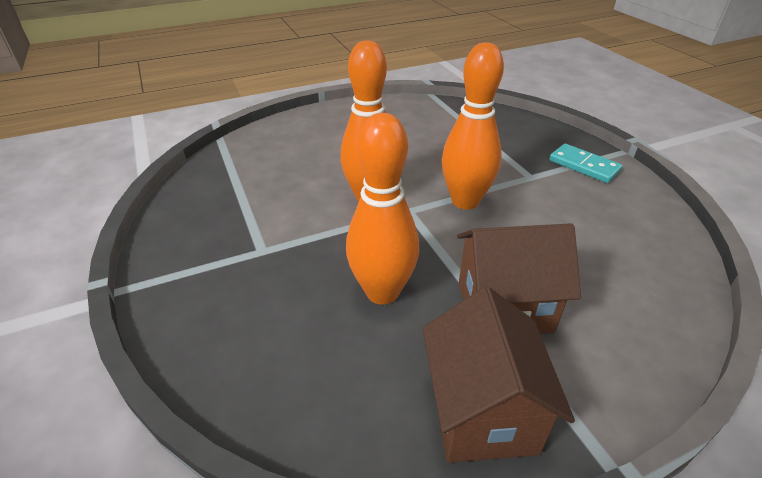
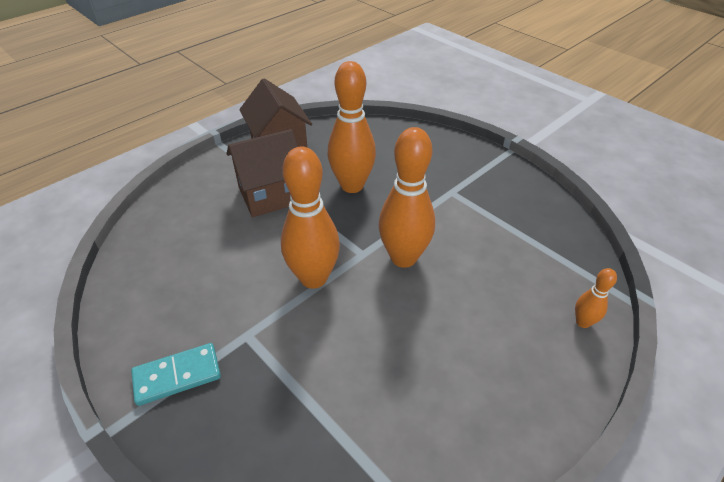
camera: 160 degrees right, 5 degrees up
turquoise domino [549,144,623,183] -> turquoise domino turned 45 degrees counterclockwise [131,343,221,406]
none -> orange bowling pin [575,268,617,328]

